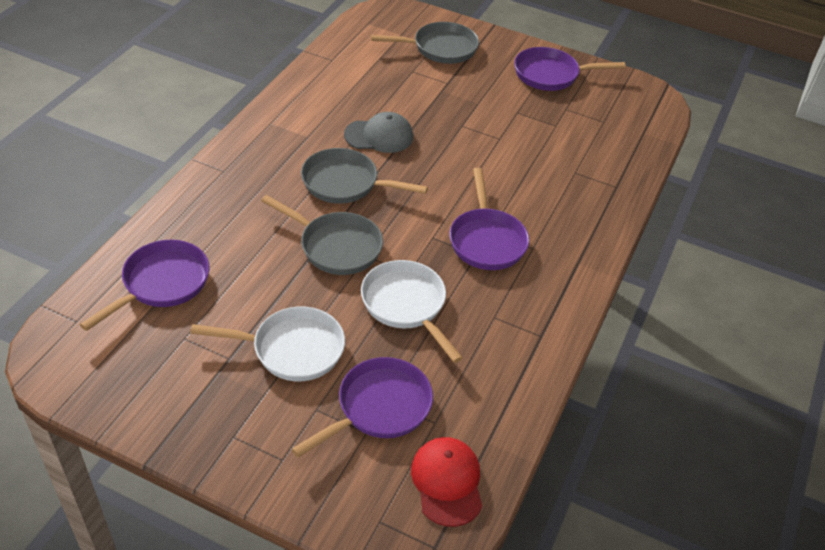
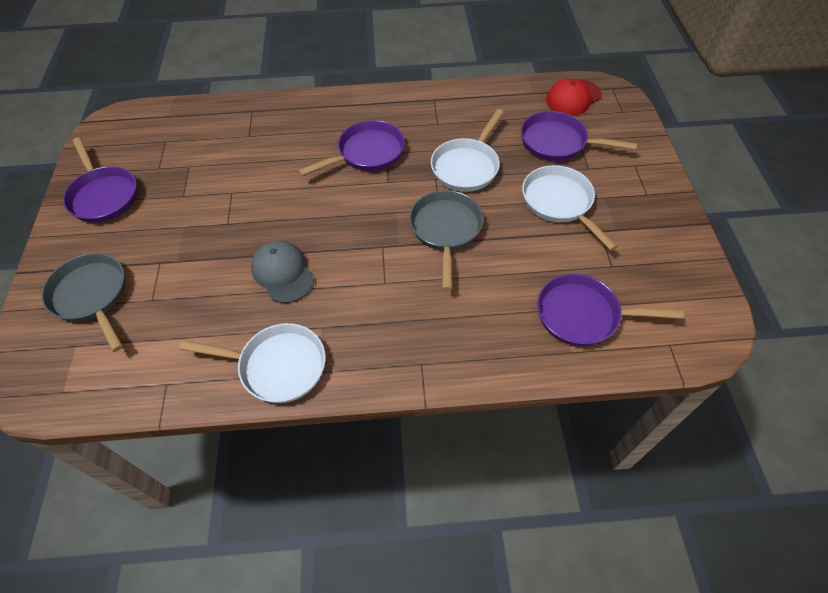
camera: 115 degrees left, 10 degrees up
grey pan [301,148,428,204] -> none
none -> white pan [179,323,326,403]

